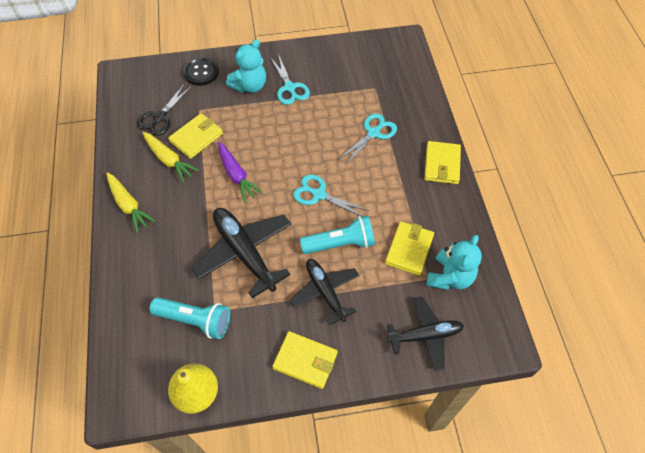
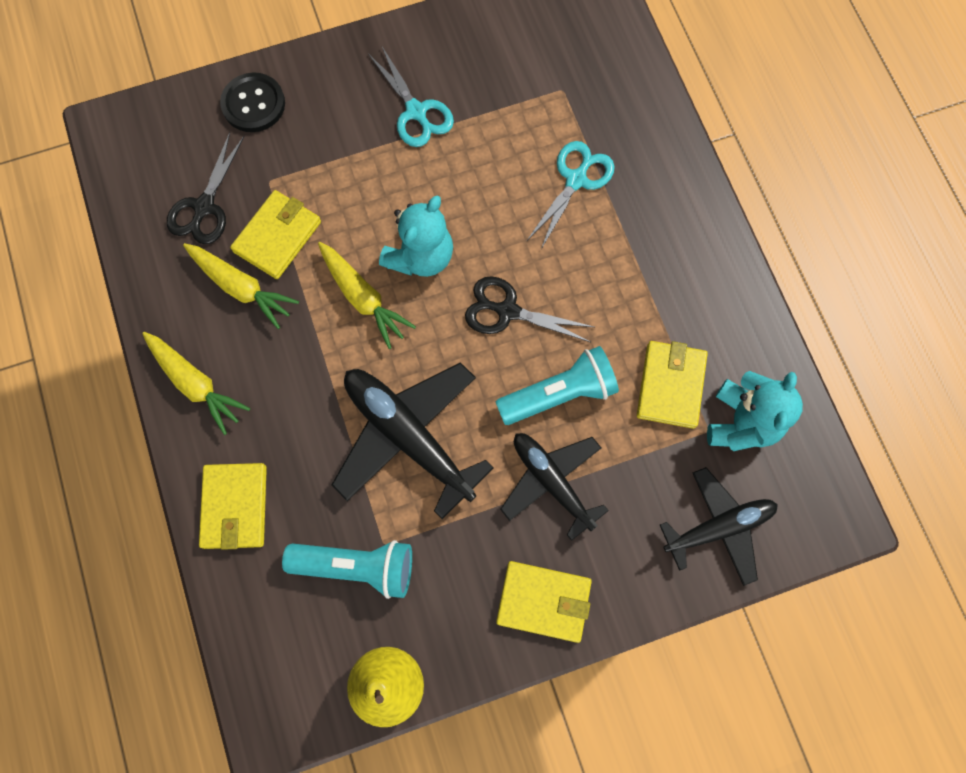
camera: 10 degrees left, 15 degrees up
purple carrot [218,142,263,202] -> yellow carrot [318,242,416,349]
turquoise teddy bear [226,39,266,93] -> turquoise teddy bear moved to [379,195,453,277]
turquoise scissors [293,174,369,217] -> black scissors [465,276,594,342]
yellow wallet [424,141,461,184] -> yellow wallet moved to [199,463,267,550]

